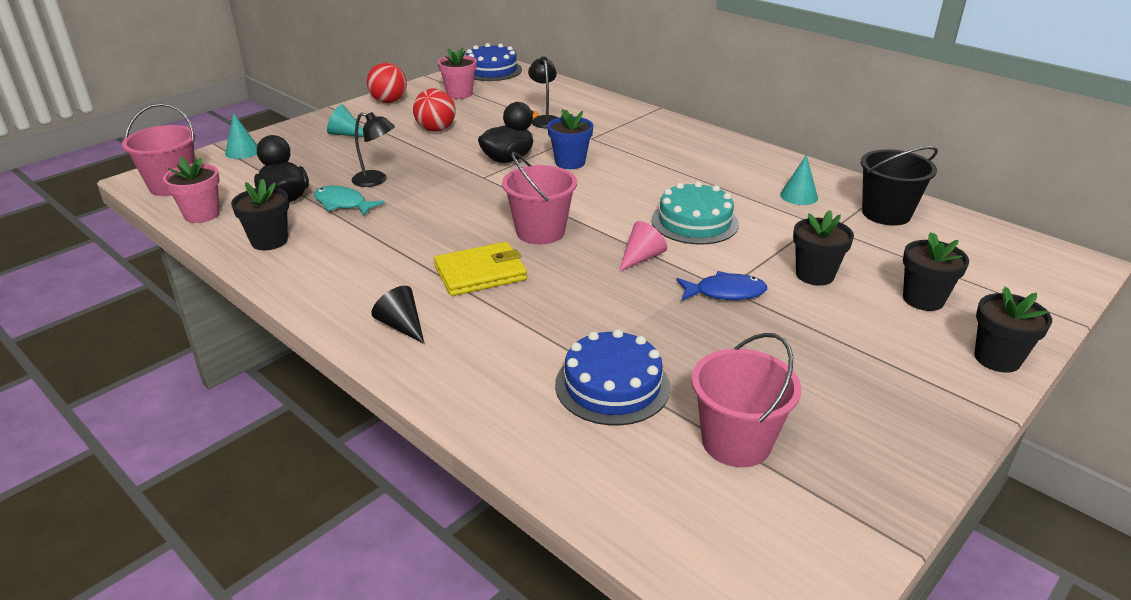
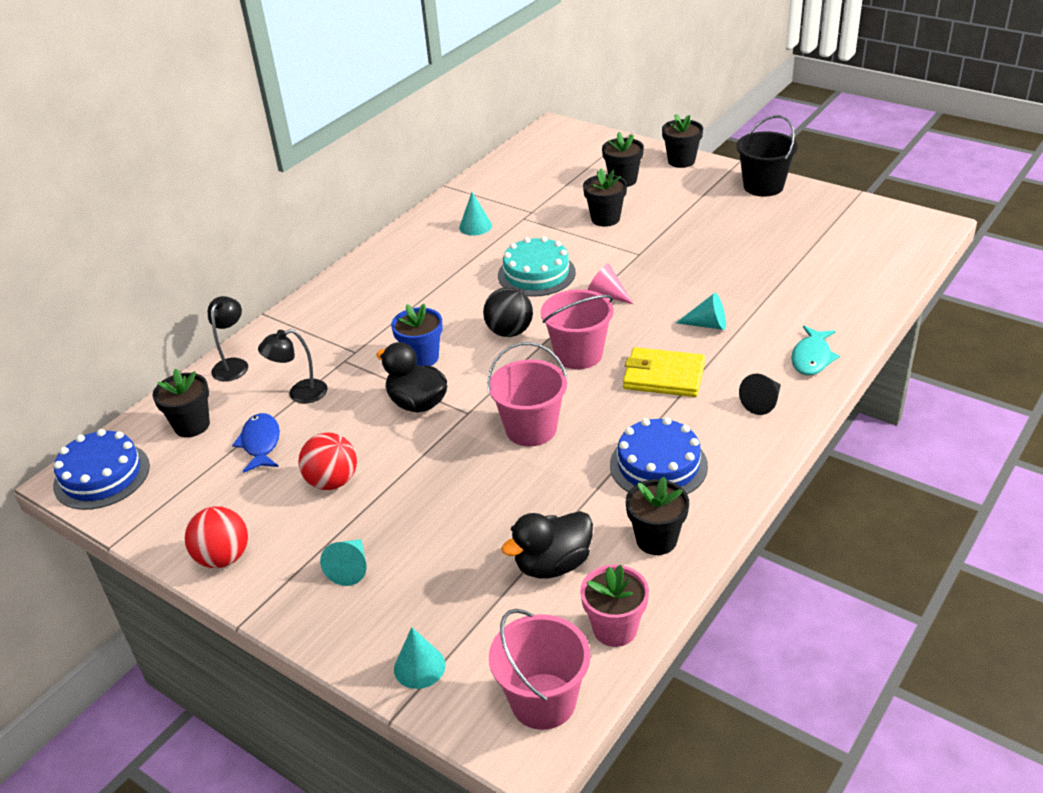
camera: 95 degrees left, 5 degrees up
turquoise fish [314,186,385,216] -> turquoise fish moved to [791,326,840,375]
black lamp [352,112,395,187] -> black lamp moved to [208,296,248,381]
yellow wallet [434,242,527,296] -> yellow wallet turned 45 degrees counterclockwise [623,347,705,397]
pink flower pot [438,47,477,99] -> none
blue cake [555,329,671,426] -> blue cake moved to [610,417,708,494]
blue fish [676,271,767,301] -> blue fish moved to [232,413,280,473]
pink bucket [691,333,801,467] -> pink bucket moved to [487,342,567,446]
black bucket [861,146,938,226] -> black bucket moved to [736,115,798,197]
none -> black flower pot [153,369,210,437]
none -> black ball [483,287,533,337]
none -> turquoise cone [676,293,726,330]

